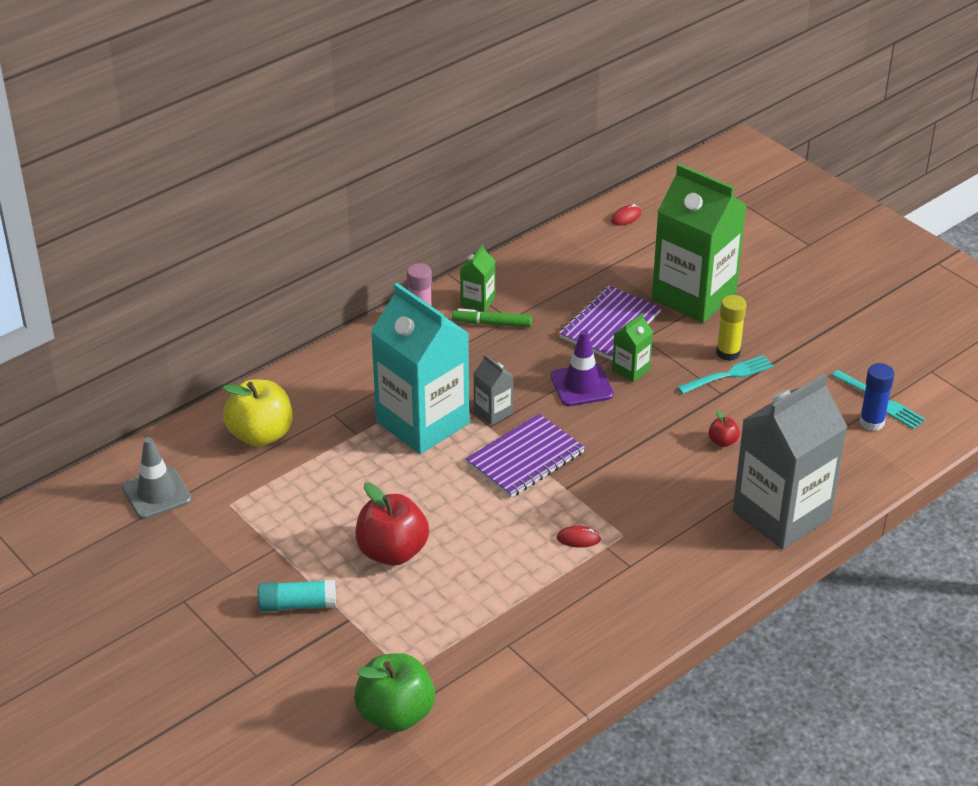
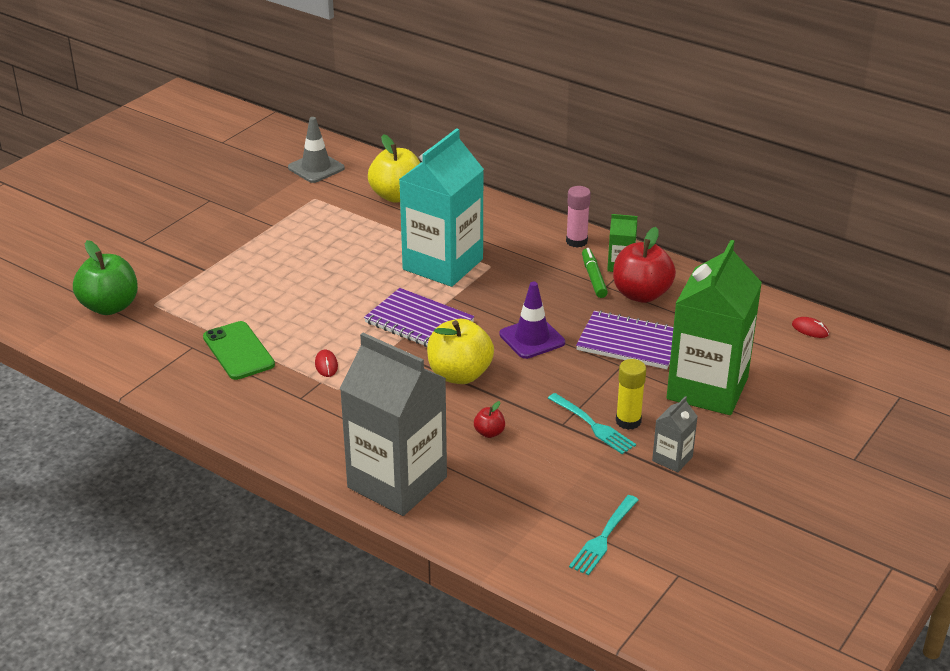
camera: 75 degrees right, 5 degrees down
turquoise glue stick [258,580,336,612] -> none
red apple [355,482,429,566] -> red apple moved to [613,227,676,303]
grey carton [473,354,513,425] -> grey carton moved to [652,396,698,473]
green carton [612,313,653,382] -> none
blue glue stick [859,363,894,431] -> none
none -> green phone [203,321,275,380]
none -> yellow apple [427,319,494,384]

